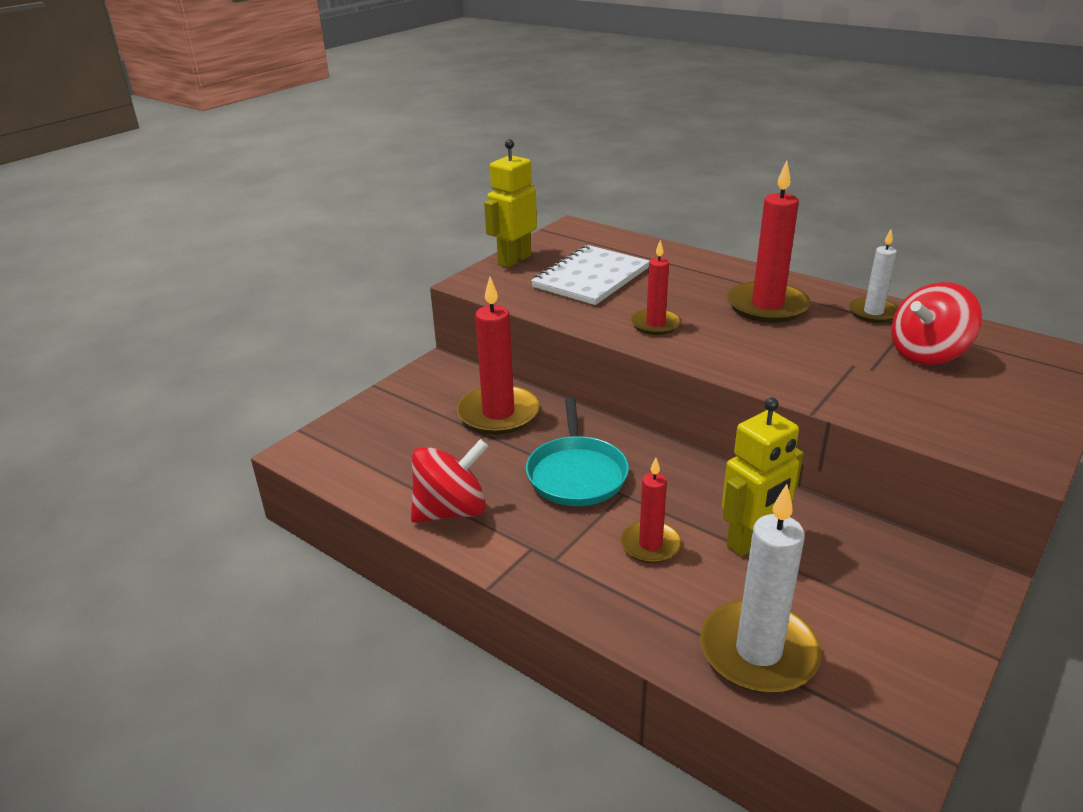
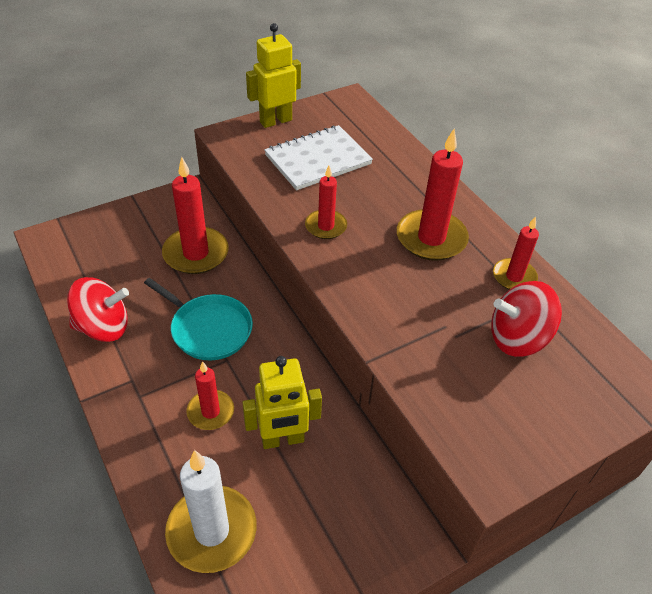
camera: 20 degrees right, 15 degrees up
turquoise pan [526,397,629,506] -> turquoise pan turned 75 degrees counterclockwise [144,278,253,360]
white candle [849,229,898,323] -> red candle [493,216,539,290]

